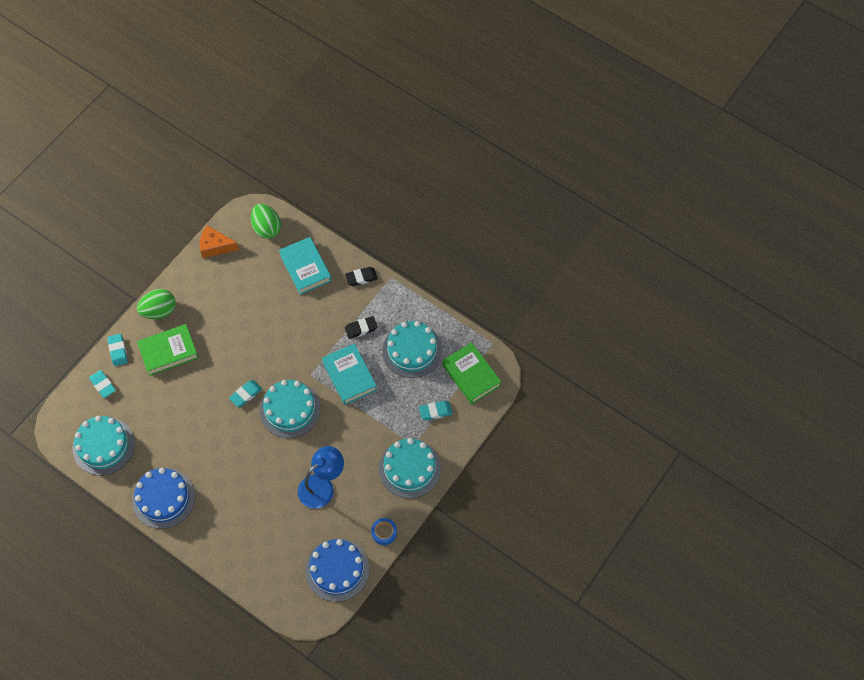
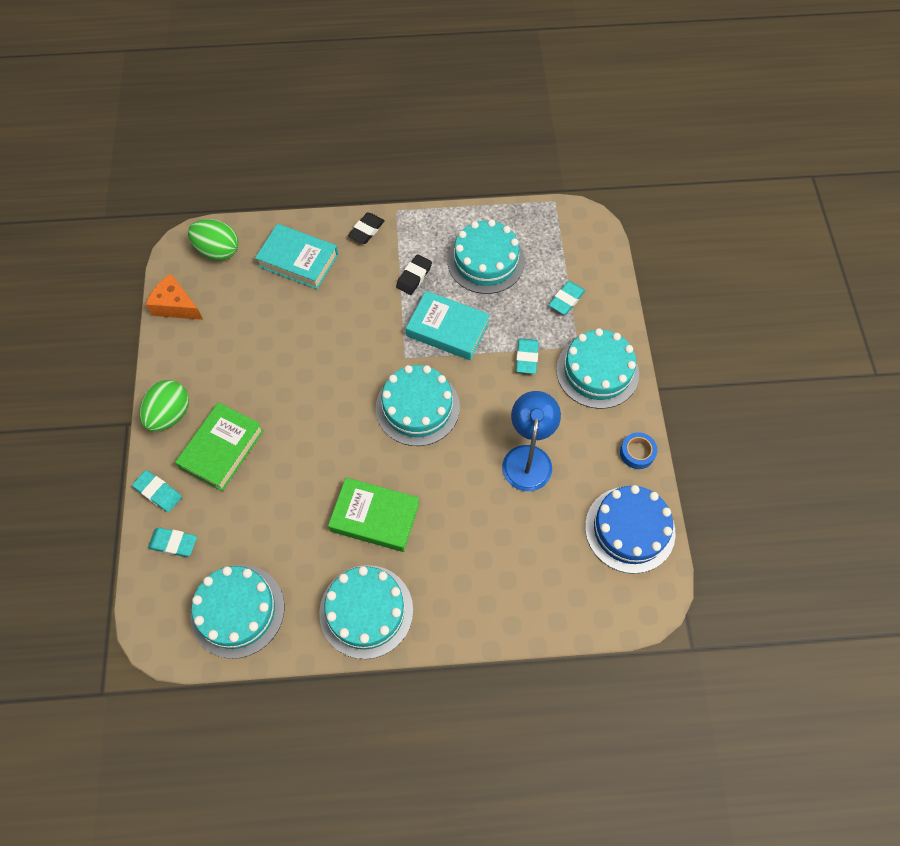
camera: 40 degrees left, 0 degrees up
blue cake [132,468,195,529] -> turquoise cake [319,565,413,659]
orange cheese [200,226,239,258] -> orange cheese turned 60 degrees clockwise [146,274,203,320]
turquoise eraser [229,380,262,407] -> turquoise eraser moved to [516,338,539,374]
green book [442,342,501,404] -> green book moved to [328,478,420,552]

